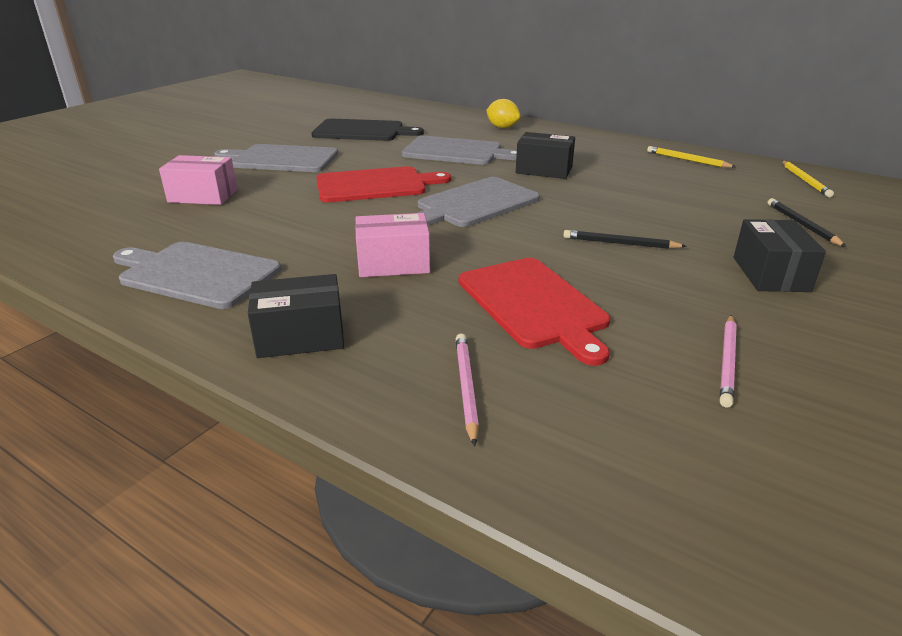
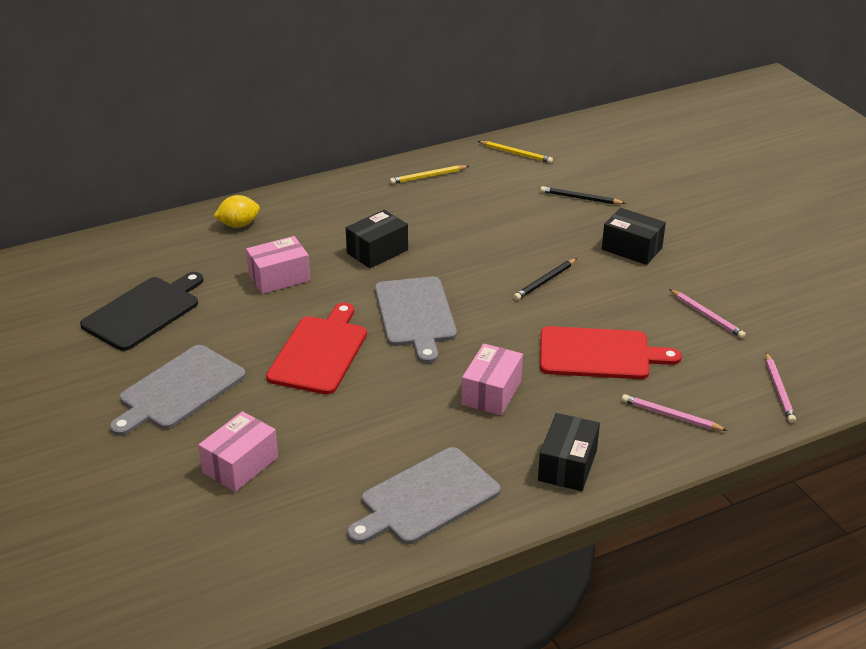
camera: 60 degrees left, 5 degrees up
grey cutting board [402,136,517,165] -> pink box [246,236,310,294]
none -> pink pencil [766,352,796,423]

